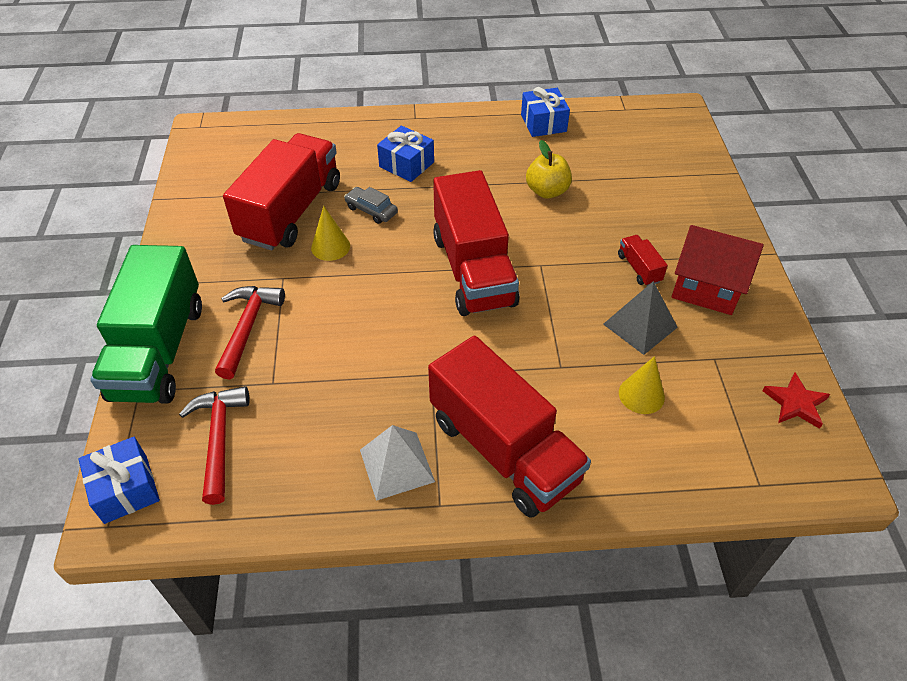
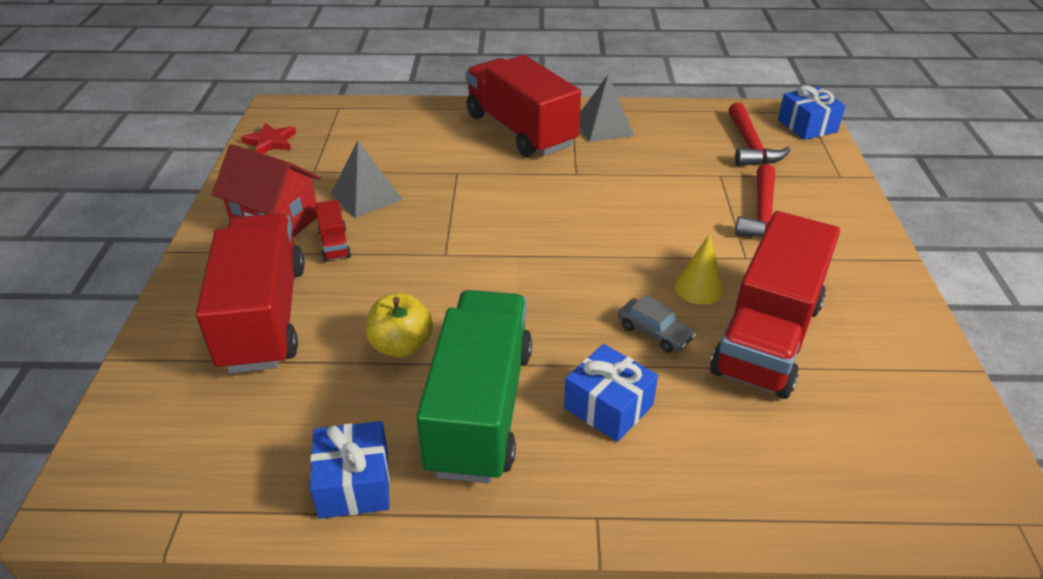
camera: 175 degrees left, 10 degrees down
green truck [90,245,202,404] -> green truck moved to [416,290,532,483]
white pyramid [360,425,435,501] -> grey pyramid [579,74,634,142]
red truck [433,170,519,316] -> red truck moved to [196,213,305,373]
yellow cone [619,356,665,414] -> none

